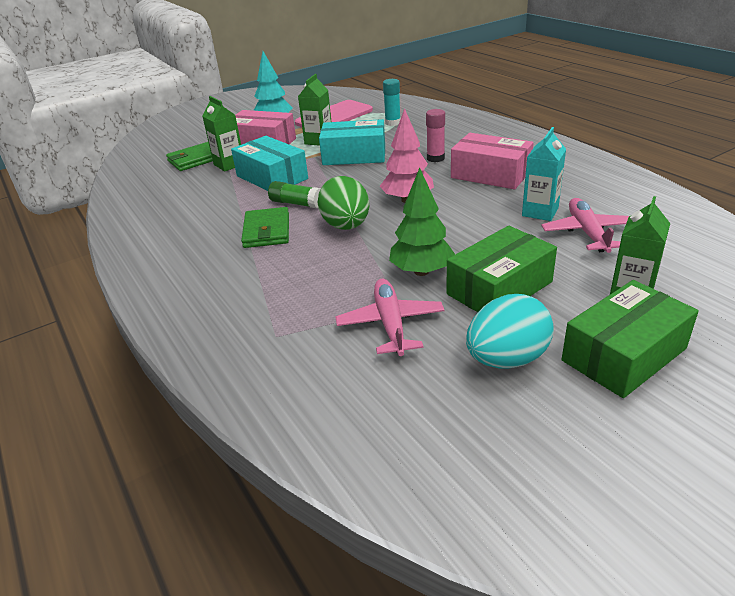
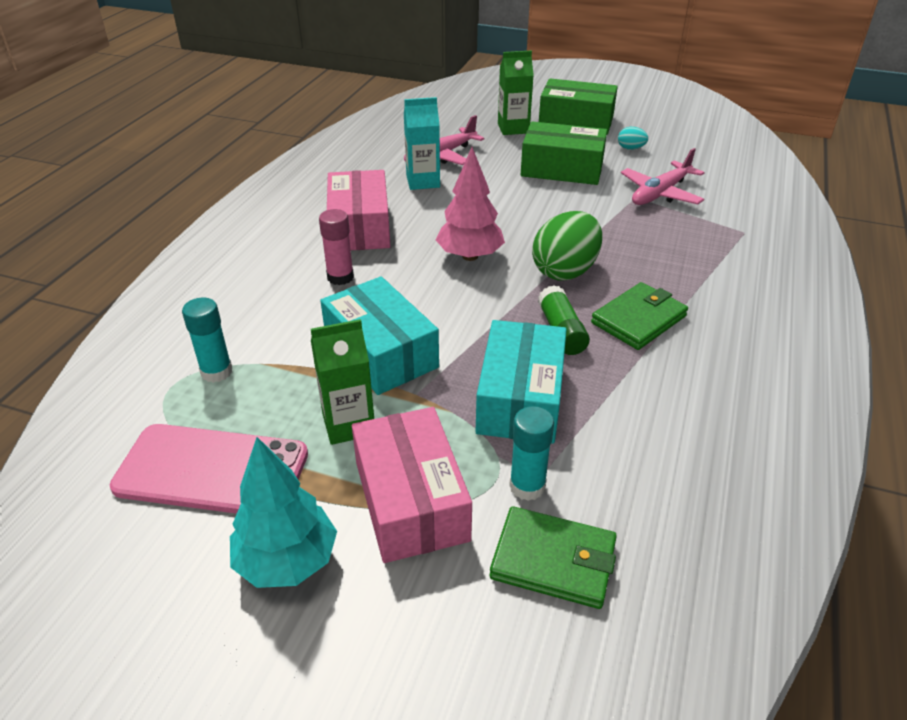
camera: 130 degrees left, 5 degrees up
green carton [202,96,241,171] -> turquoise glue stick [509,406,554,501]
green tree [389,167,455,276] -> none
turquoise egg [466,294,554,369] -> turquoise egg [618,127,648,150], size x0.46

